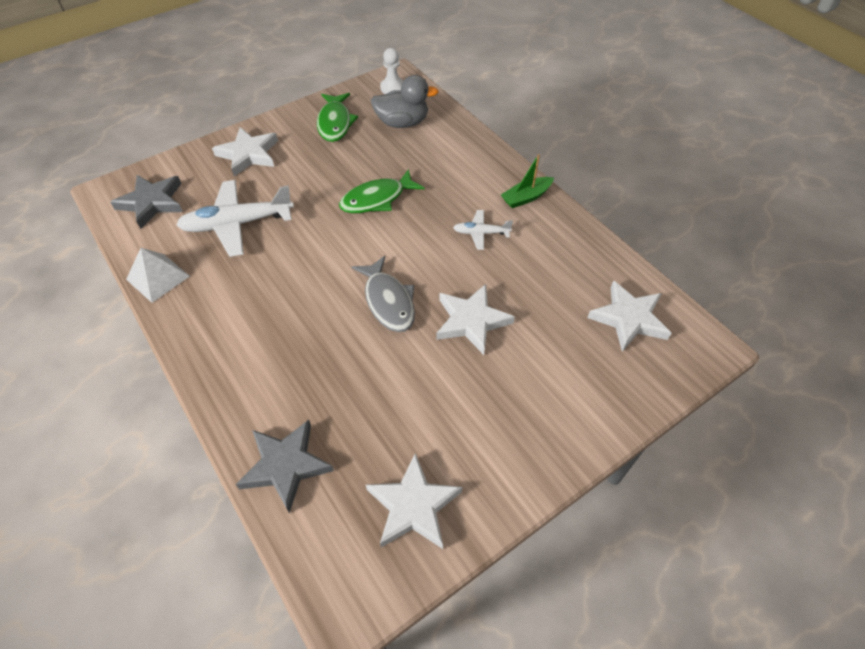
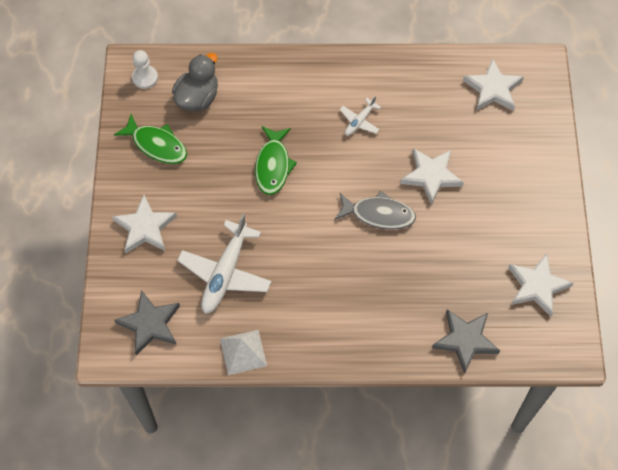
camera: 55 degrees left, 10 degrees up
green boat [501,154,554,208] -> none

